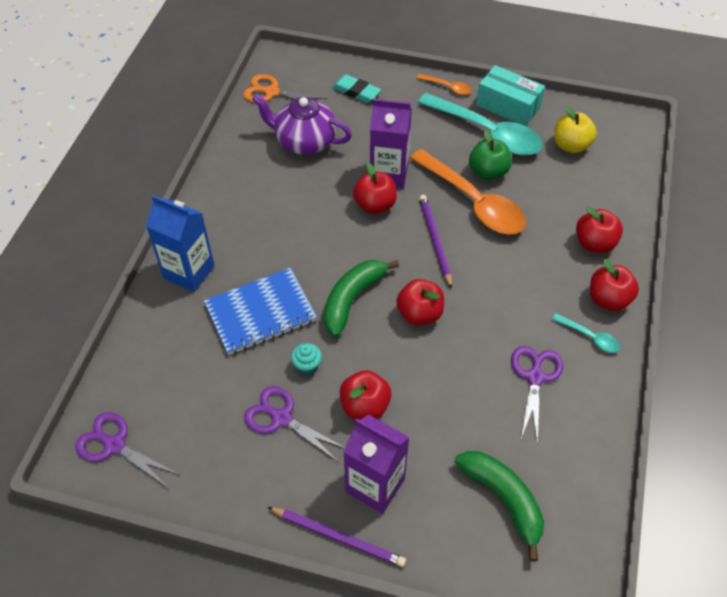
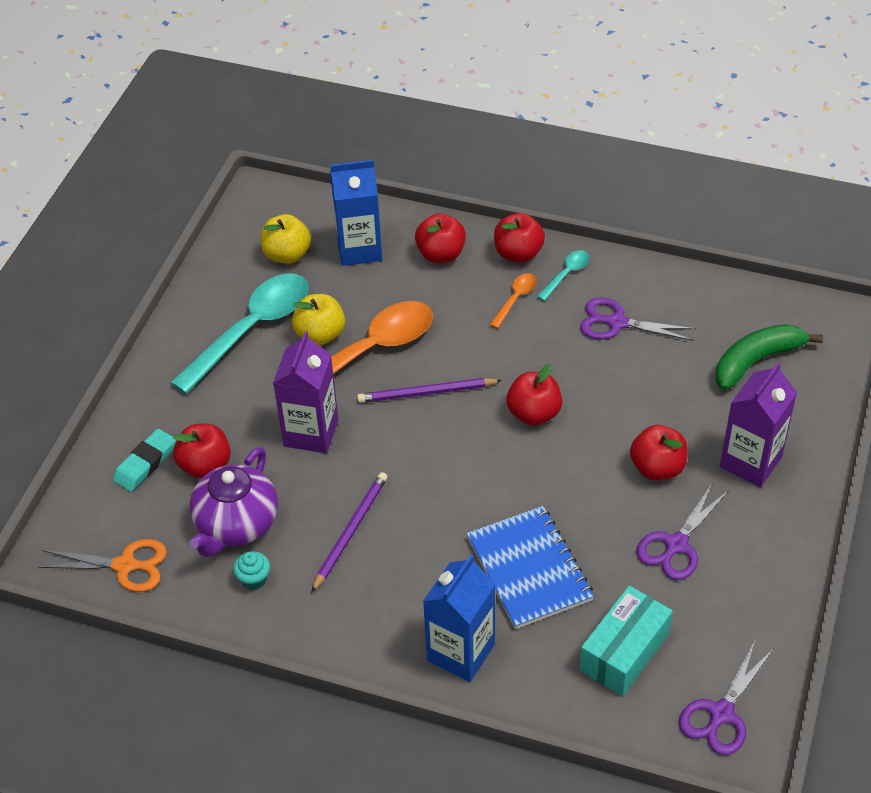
camera: 85 degrees left, 5 degrees down
orange scissors [243,74,328,103] -> orange scissors turned 105 degrees counterclockwise [38,539,167,592]
purple pencil [268,507,406,567] -> purple pencil moved to [311,472,388,593]
turquoise cupcake [291,343,322,375] -> turquoise cupcake moved to [233,551,270,590]
green banana [324,260,399,337] -> none
red apple [353,163,397,214] -> red apple moved to [173,424,231,478]
orange spoon [417,74,472,95] -> orange spoon moved to [490,273,537,329]
green apple [469,130,512,180] -> yellow apple [292,294,345,345]
turquoise box [476,65,545,126] -> turquoise box moved to [579,586,673,696]
none -> blue carton [330,160,382,266]

